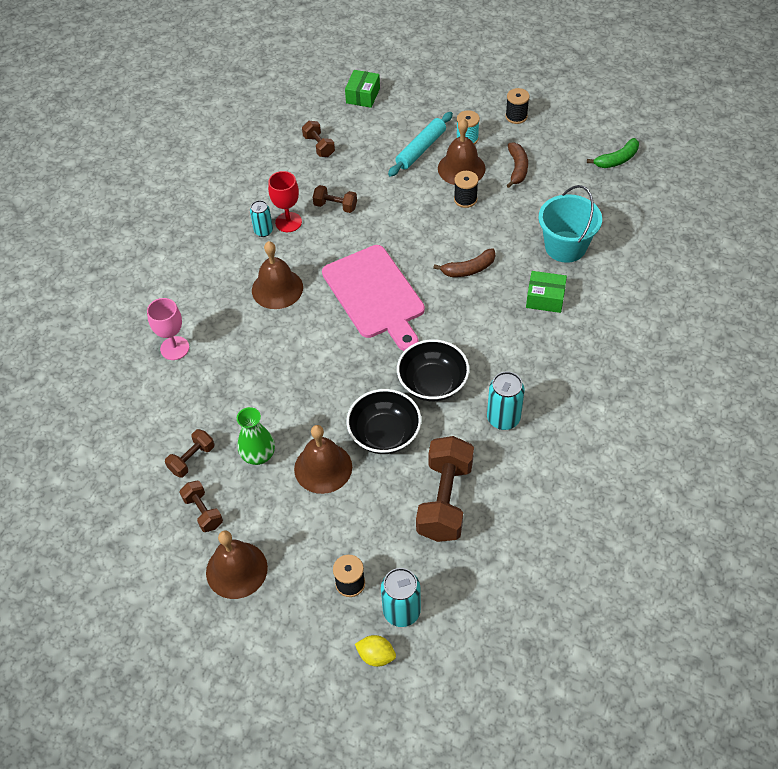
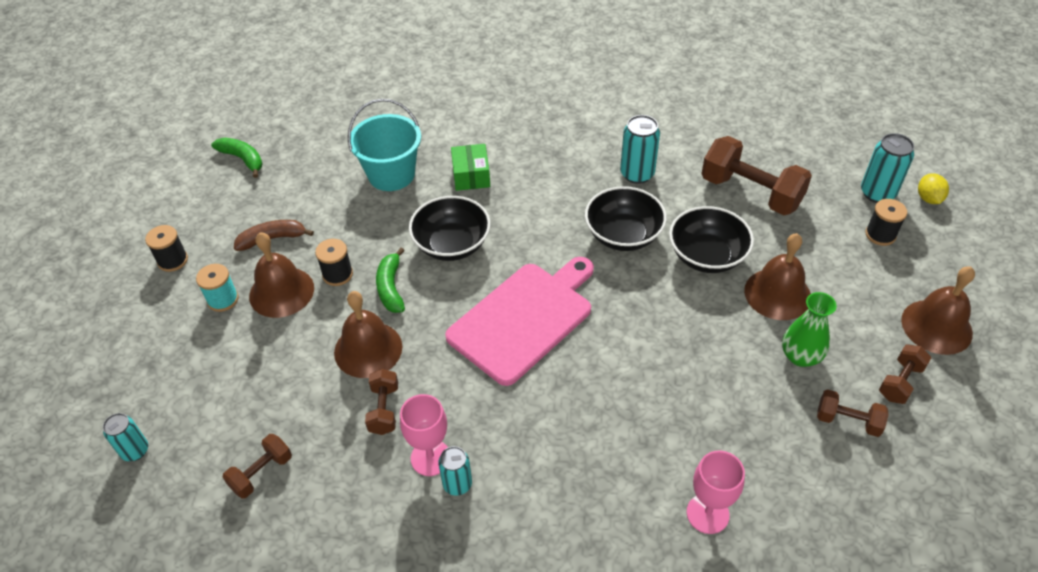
camera: 110 degrees left, 5 degrees down
brown bell [252,241,303,309] -> brown bell moved to [334,291,402,378]
red goblet [268,171,302,232] -> pink goblet [400,394,448,476]
green box [345,70,380,108] -> turquoise can [103,413,148,461]
turquoise rolling pin [388,112,453,177] -> none
brown dumbbell [416,436,474,542] -> brown dumbbell turned 45 degrees clockwise [701,136,812,215]
brown banana [433,248,496,277] -> black bowl [409,196,491,261]
none -> green banana [376,248,405,313]

